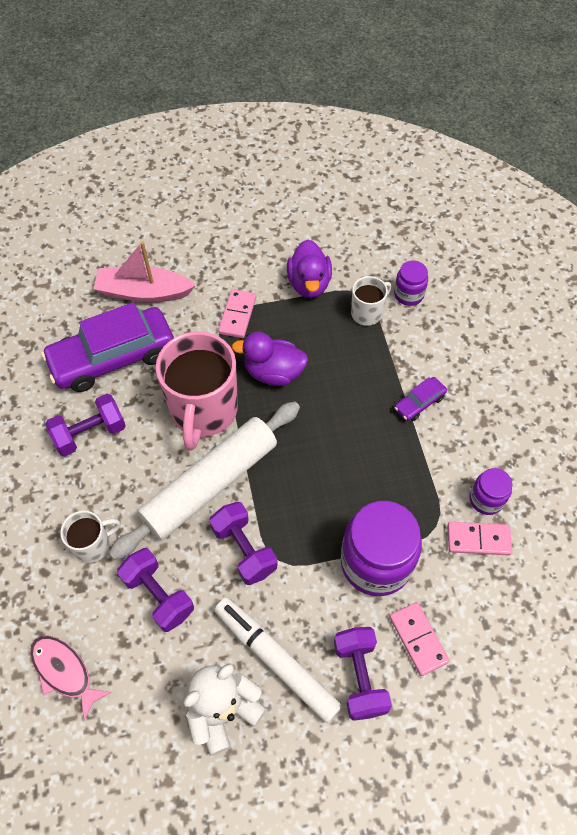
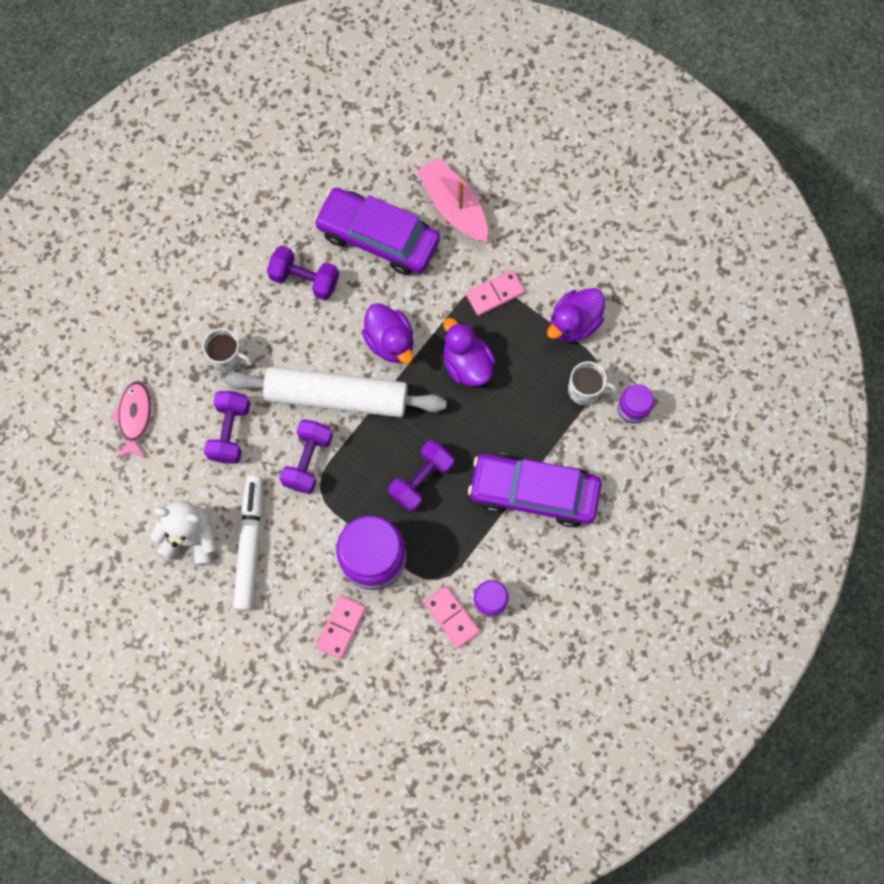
camera: 50 degrees right, 15 degrees up
pink mug [156,332,238,451] -> purple duck [362,303,413,364]
purple dumbbell [334,627,392,721] -> purple dumbbell moved to [389,440,454,512]
purple car [395,377,447,421] -> purple car [468,453,602,527], size x2.30

